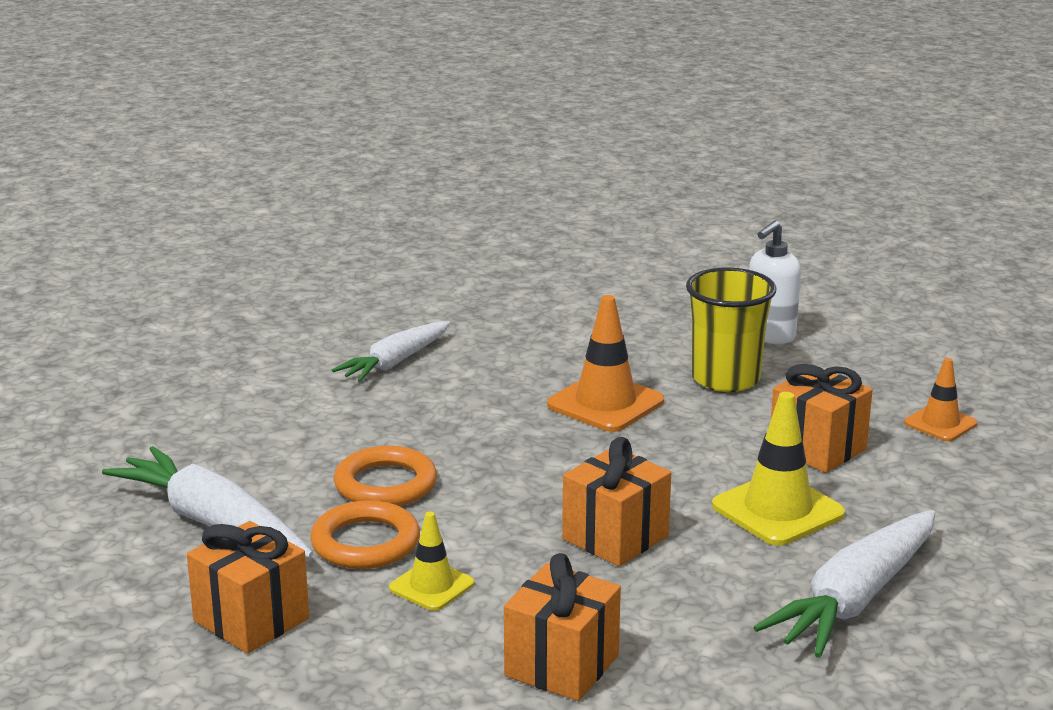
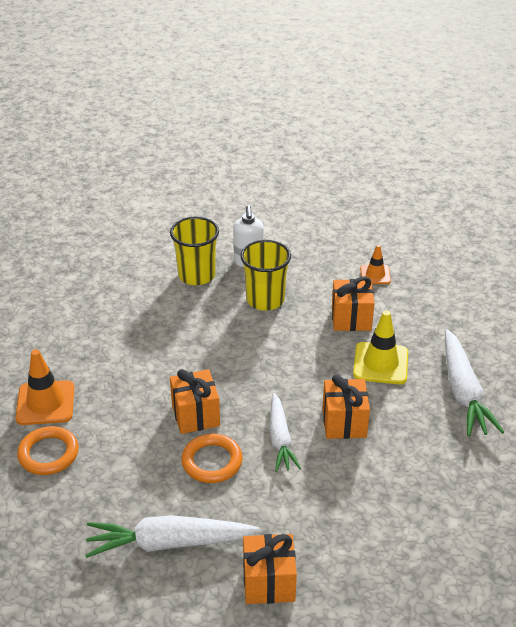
camera: 45 degrees left, 15 degrees up
orange ring [310,500,420,569] -> orange ring moved to [17,426,79,475]
white carrot [332,321,450,382] -> white carrot moved to [269,393,301,472]
yellow traffic cone [389,512,475,611] -> none
orange gift [504,553,621,701] -> orange gift moved to [170,369,220,434]
orange traffic cone [547,295,664,432] -> orange traffic cone moved to [15,349,75,425]
none -> yellow cup [170,217,219,285]

